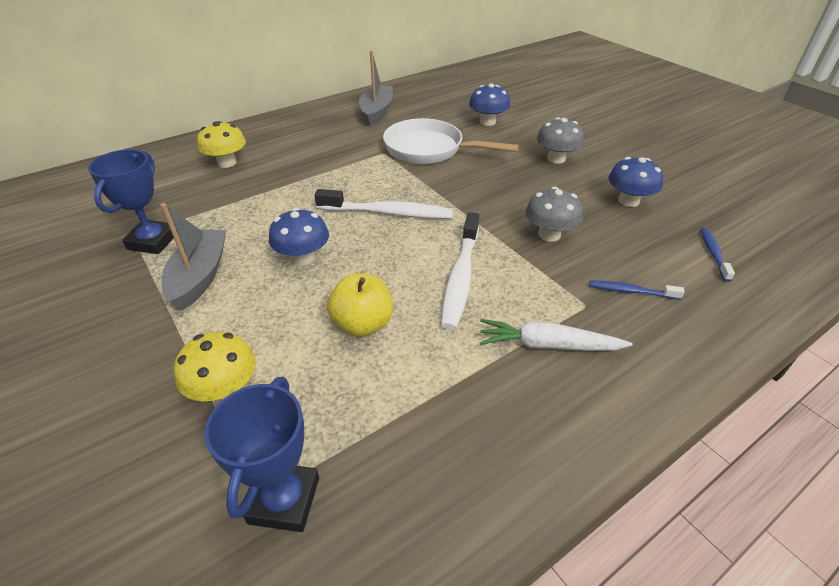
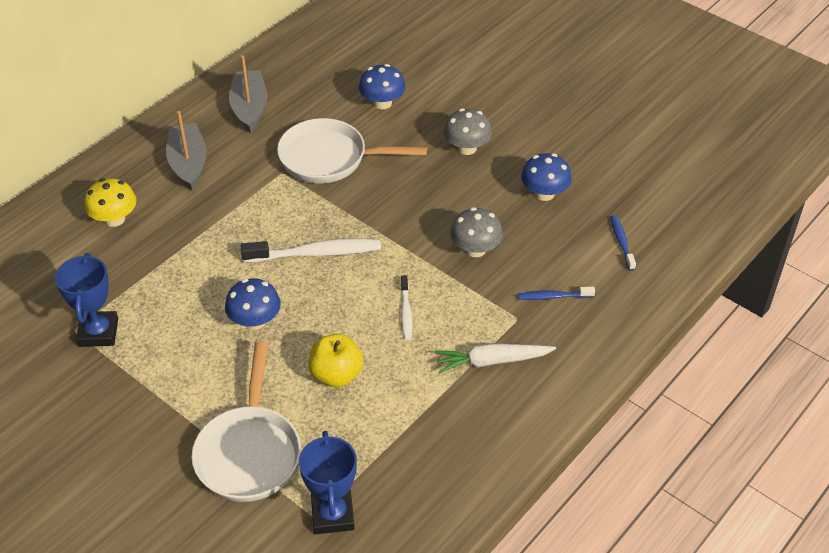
camera: 15 degrees left, 5 degrees up
grey boat [161,203,226,311] -> grey boat moved to [166,111,207,190]
yellow mushroom [174,331,256,403] -> white pan [191,342,301,502]
white toothbrush [441,212,479,330] -> white toothbrush [400,275,412,340], size x0.54

